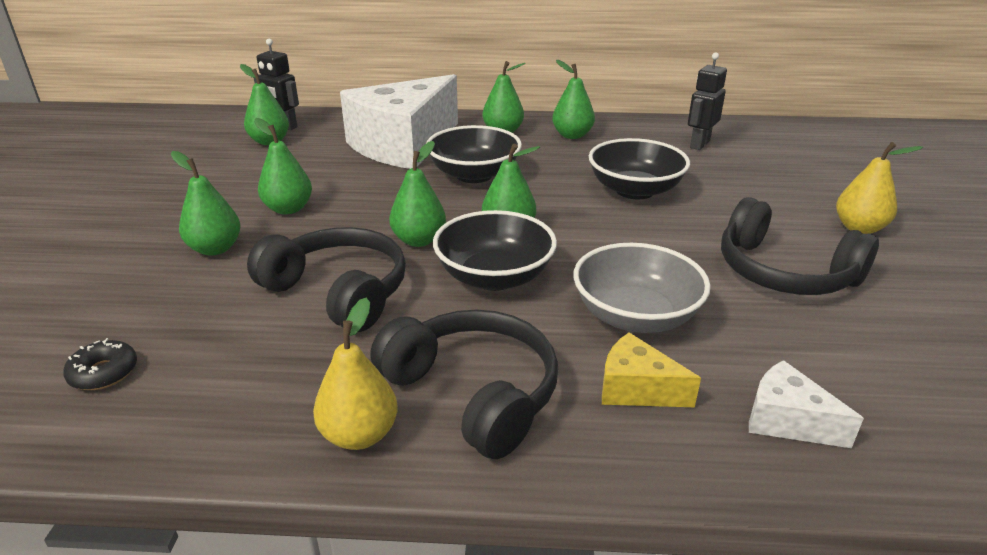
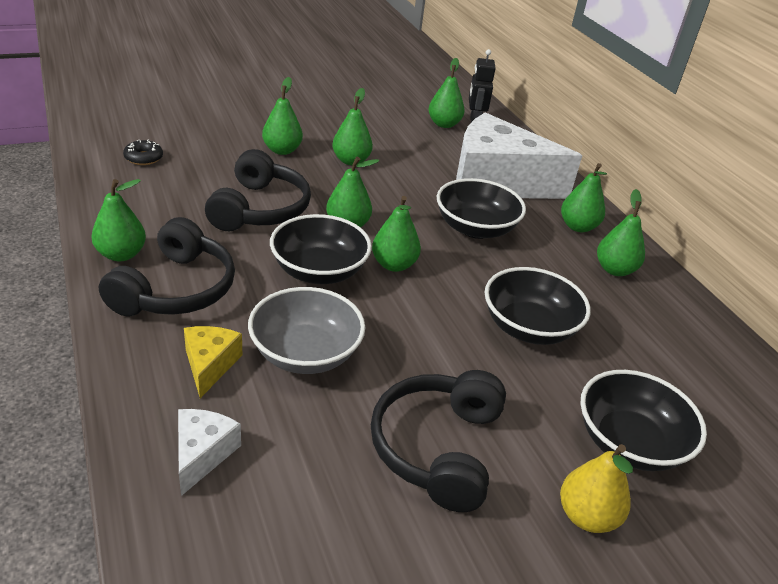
camera: 60 degrees right, 5 degrees up
yellow pear [313,298,398,450] -> green pear [91,179,146,261]
black robot [688,52,727,150] -> none
none -> black bowl [580,370,707,471]

